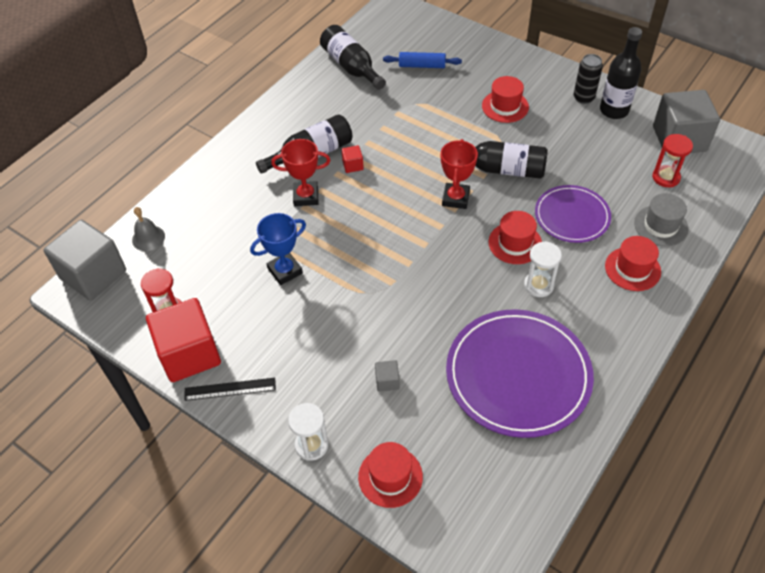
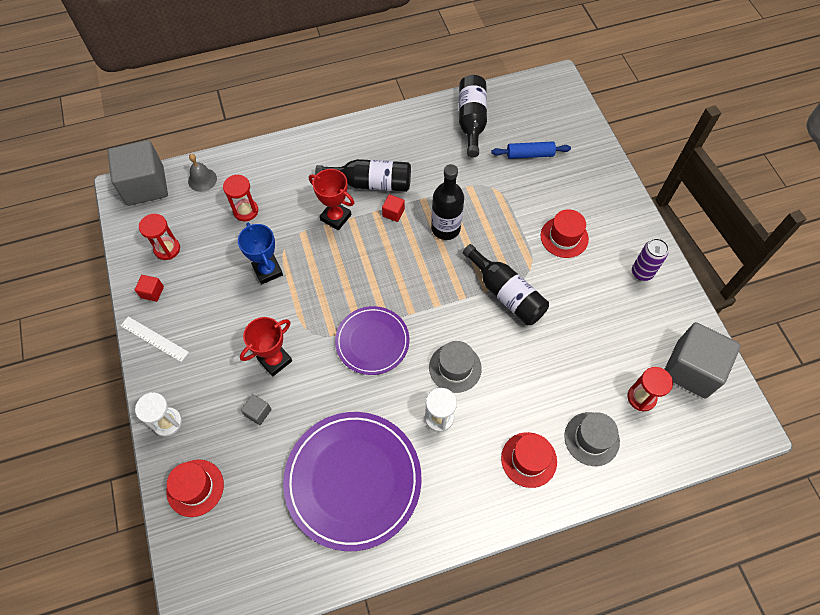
camera: 35 degrees right, 10 degrees up
red cube [146,298,221,382] -> red cube [135,275,164,302], size x0.41
black ruler [184,378,276,401] -> white ruler [120,316,189,362]
blue trophy [250,213,306,285] -> blue trophy turned 60 degrees clockwise [238,223,283,285]
blue rolling pin [383,52,462,68] -> blue rolling pin turned 45 degrees counterclockwise [491,141,571,159]
red trophy [441,139,478,209] -> red trophy moved to [240,317,292,377]
red hat [488,211,542,264] -> grey hat [429,341,482,393]
purple plate [535,185,611,243] -> purple plate moved to [335,306,409,375]
black can [574,54,603,104] -> purple can [632,238,669,281]
black bottle [600,27,642,119] -> black bottle moved to [431,164,464,240]
none -> red hourglass [223,175,258,221]

